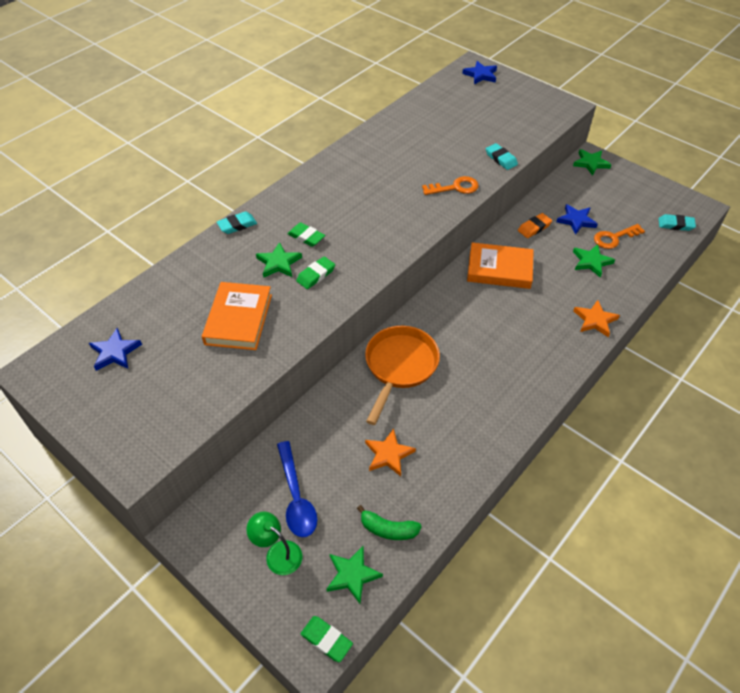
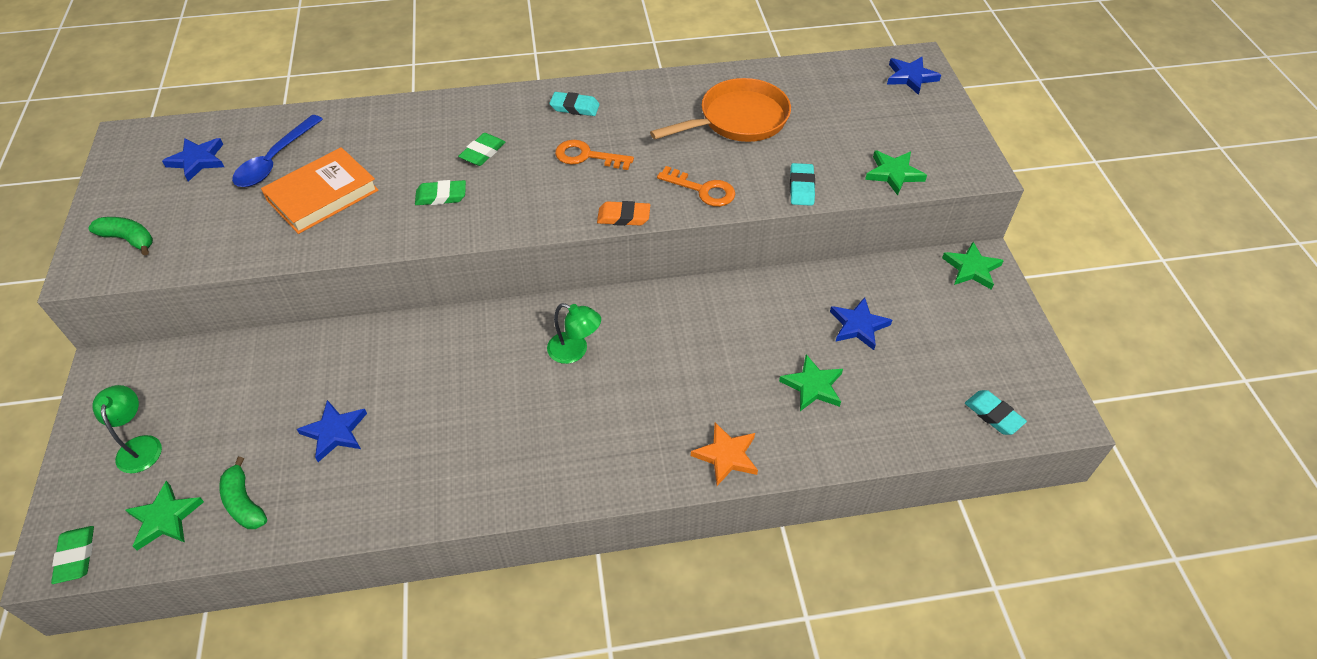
camera: 40 degrees right, 0 degrees up
turquoise eraser [217,212,257,234] -> turquoise eraser moved to [550,92,600,116]
green star [256,242,302,278] -> green star moved to [865,150,927,195]
blue spoon [277,441,317,537] -> blue spoon moved to [232,115,323,187]
green eraser [287,223,325,247] -> green eraser turned 45 degrees clockwise [458,133,505,166]
orange pan [365,326,440,425] -> orange pan moved to [650,78,791,142]
orange star [365,428,416,476] -> blue star [297,400,367,462]
orange book [467,242,534,289] -> none
orange eraser [518,213,552,238] -> orange eraser moved to [597,201,650,226]
orange key [594,224,645,249] -> orange key moved to [555,140,634,170]
none -> green banana [88,217,153,256]
none -> green lamp [547,303,601,364]

